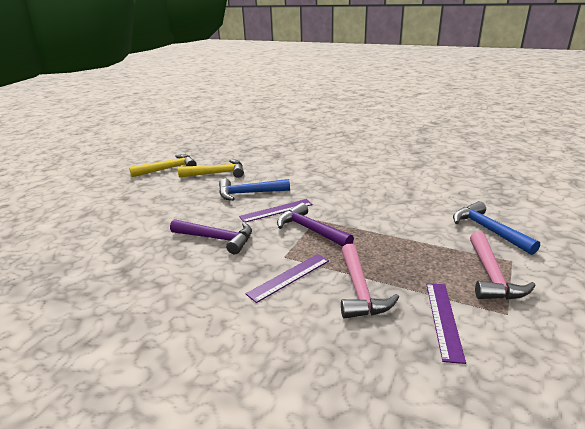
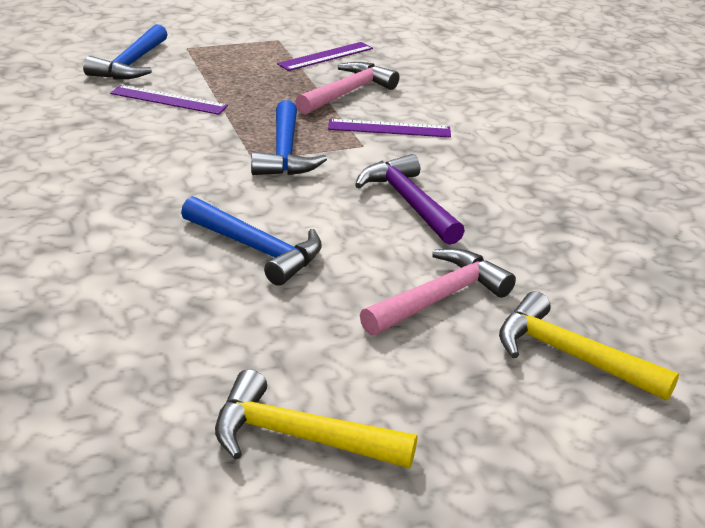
camera: 140 degrees left, 5 degrees up
yellow hammer [178,159,244,178] -> yellow hammer moved to [499,291,679,401]
purple ruler [239,199,313,222] -> purple ruler moved to [110,85,228,115]
purple hammer [277,203,354,246] -> blue hammer [251,100,327,175]
pink hammer [470,232,536,300] -> pink hammer moved to [360,248,516,336]

